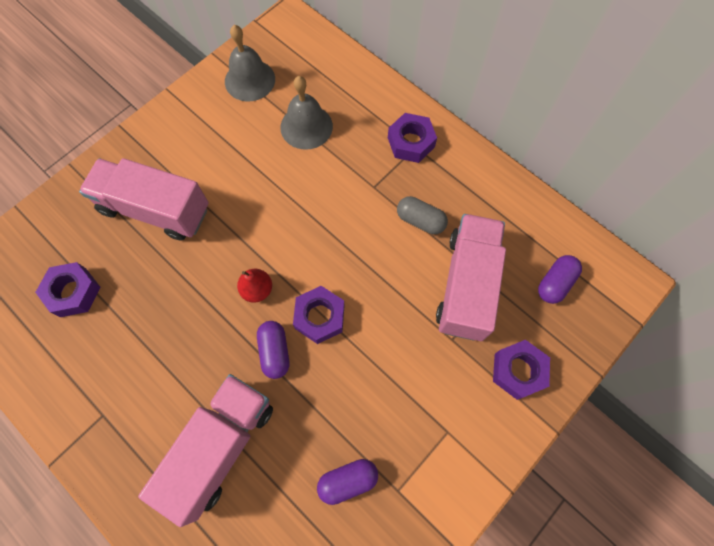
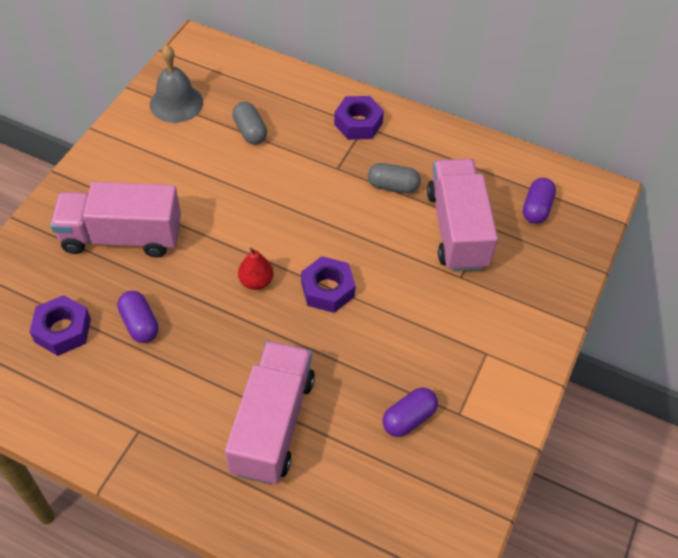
camera: 20 degrees left, 15 degrees down
purple capsule [257,321,289,379] -> purple capsule moved to [117,291,159,343]
grey bell [281,76,333,150] -> grey capsule [232,102,267,144]
purple nut [493,340,550,400] -> none

